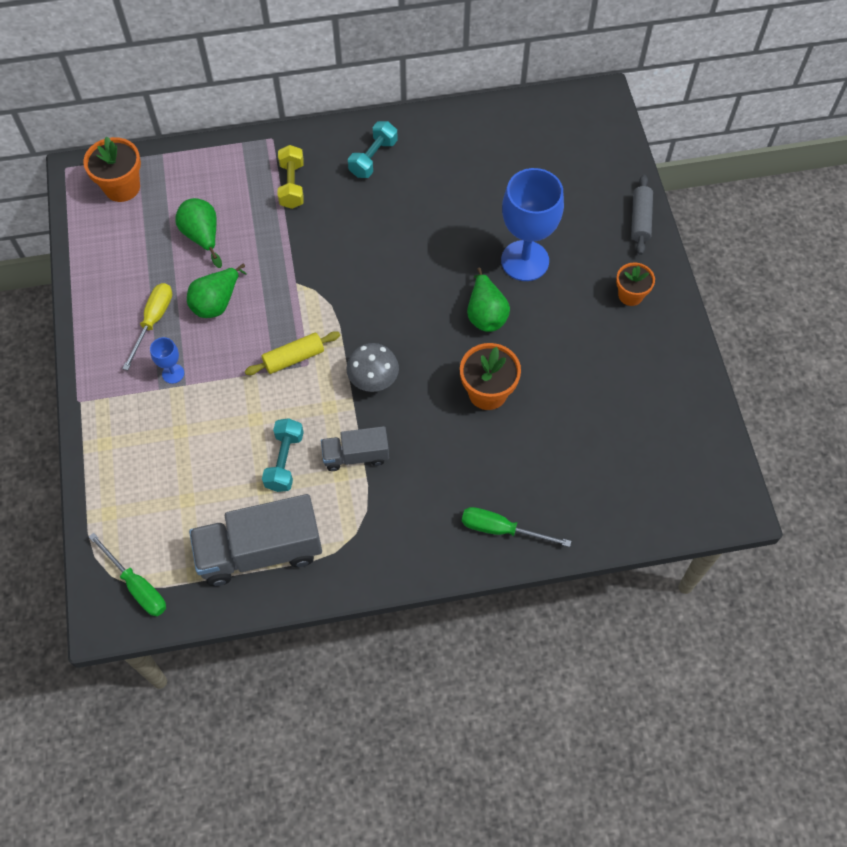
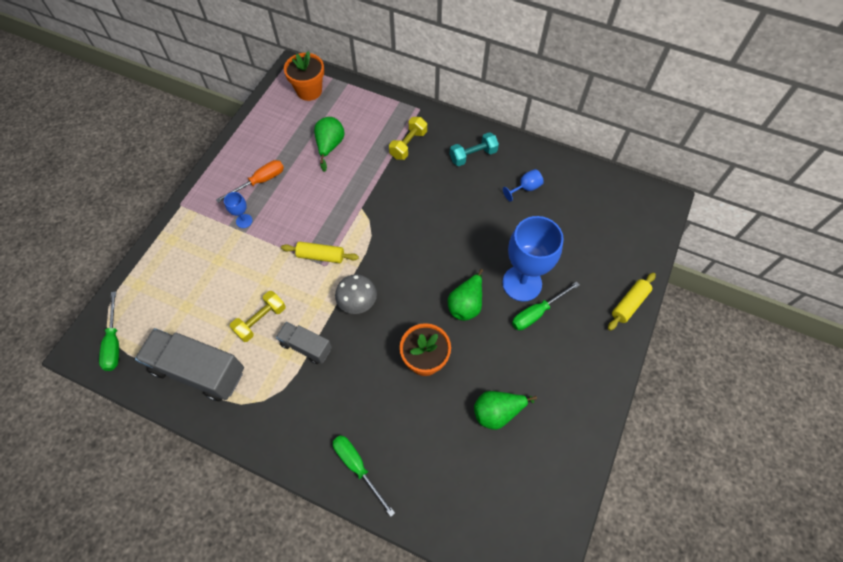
camera: 35 degrees right, 0 degrees up
yellow screwdriver [122,283,172,370] -> orange screwdriver [216,160,284,203]
green pear [187,264,247,318] -> green pear moved to [474,391,537,430]
turquoise dumbbell [262,418,304,492] -> yellow dumbbell [230,291,286,342]
orange flower pot [616,262,655,306] -> none
grey rolling pin [631,175,653,255] -> yellow rolling pin [608,273,656,331]
none -> blue goblet [503,169,544,202]
none -> green screwdriver [512,281,580,330]

